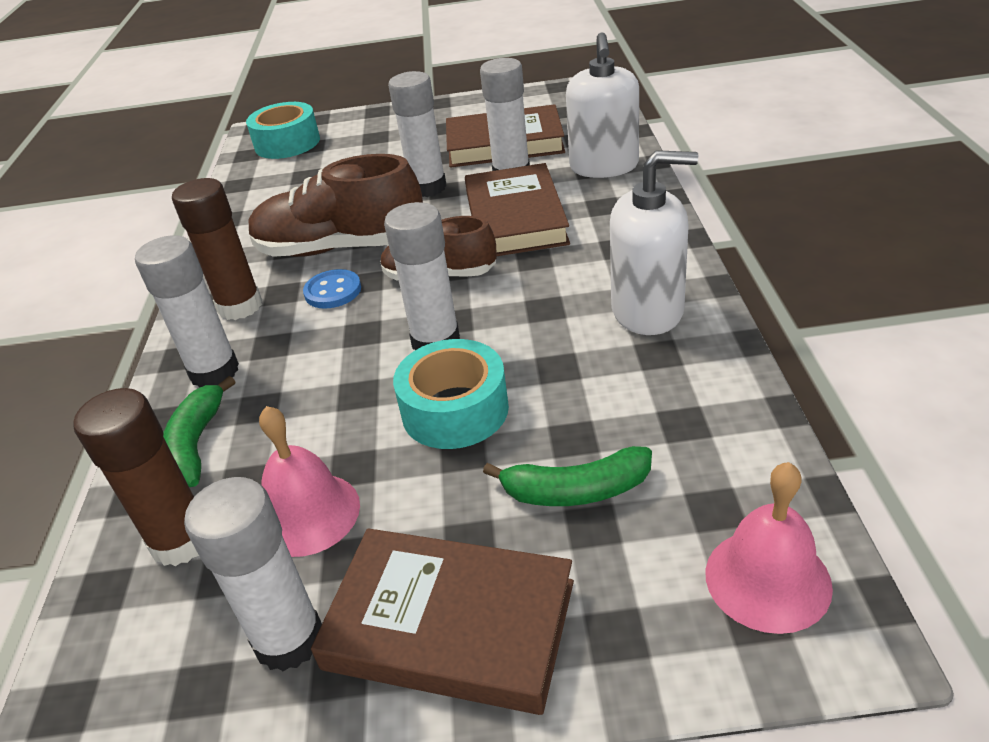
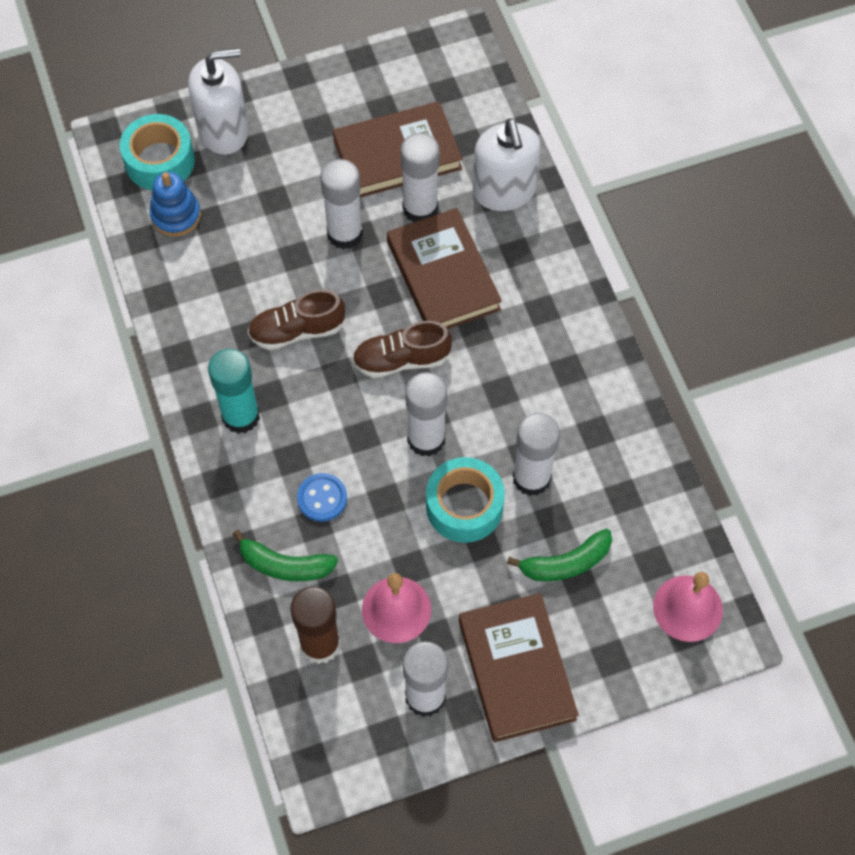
camera: 20 degrees left, 25 degrees up
white glue stick [135,235,239,388] -> white glue stick moved to [513,413,560,496]
green banana [163,376,236,487] -> green banana turned 60 degrees counterclockwise [232,530,338,581]
brown glue stick [172,178,262,320] -> turquoise glue stick [208,349,260,434]
brown shoe [249,154,423,257] -> brown shoe [248,290,345,350], size x0.62
blue button [303,269,361,309] -> blue button moved to [297,473,347,522]
brown book [311,528,574,715] -> brown book turned 75 degrees clockwise [459,593,579,742]
white soap dispenser [610,150,698,335] -> white soap dispenser moved to [188,48,249,155]
none -> blue stacking toy [149,172,201,237]

